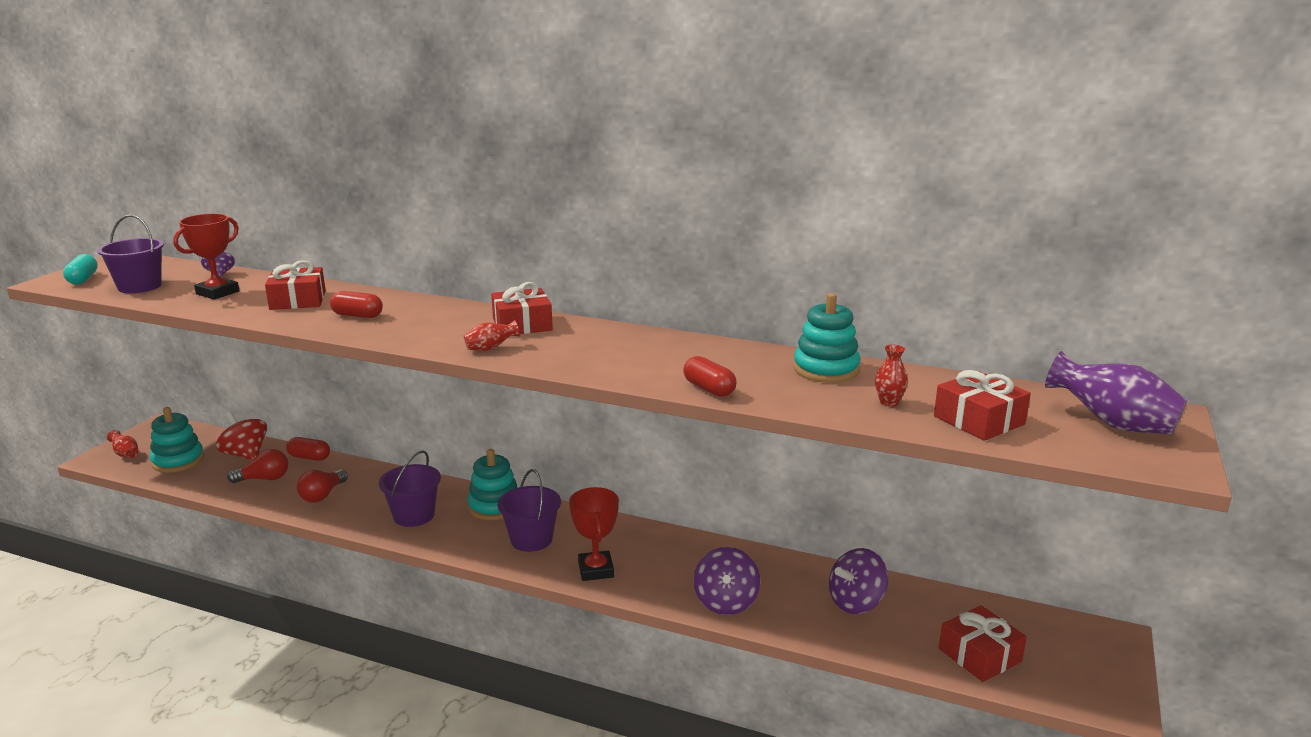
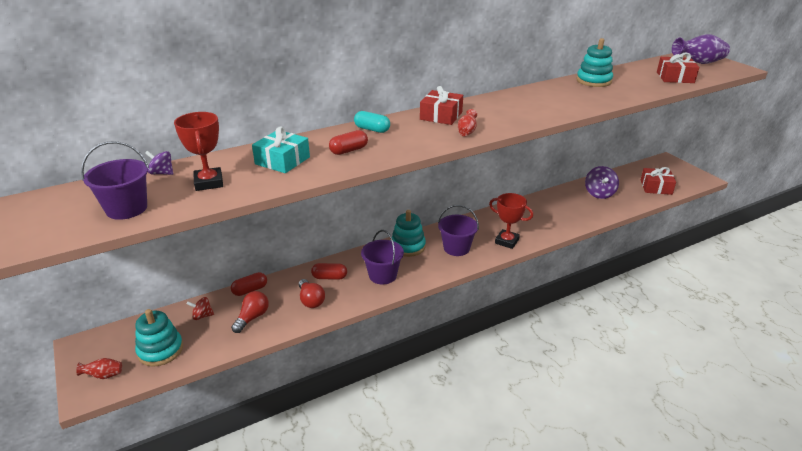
camera: 50 degrees left, 10 degrees up
turquoise capsule [63,254,98,285] -> turquoise capsule moved to [354,111,390,133]
red spinning top [216,411,267,461] -> red spinning top [187,297,214,320], size x0.57
red gift [265,260,326,310] -> turquoise gift [252,127,310,173]
red capsule [683,356,736,397] -> red capsule moved to [311,263,347,280]
purple spinning top [694,547,760,615] -> none
red vase [875,344,908,407] -> none

